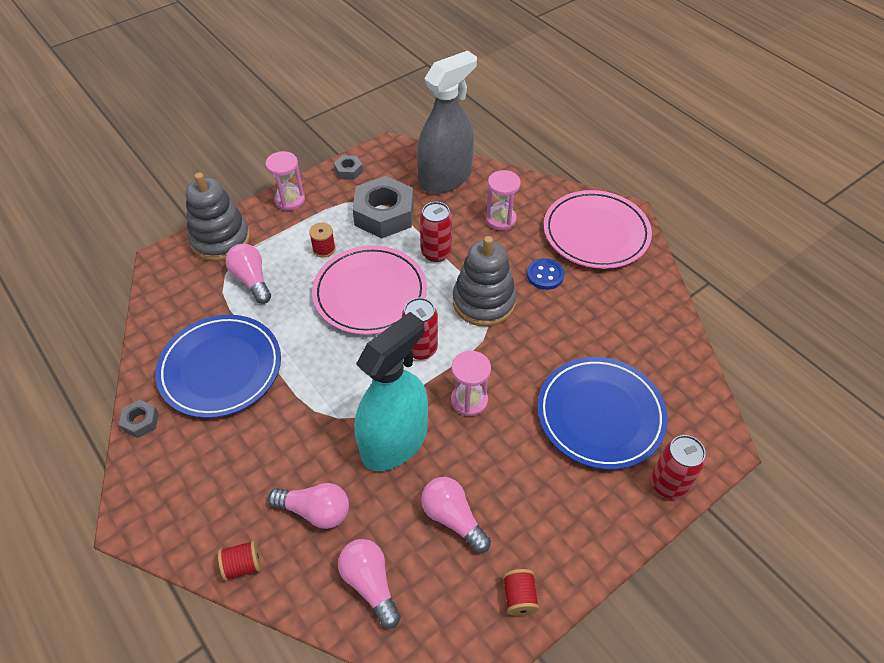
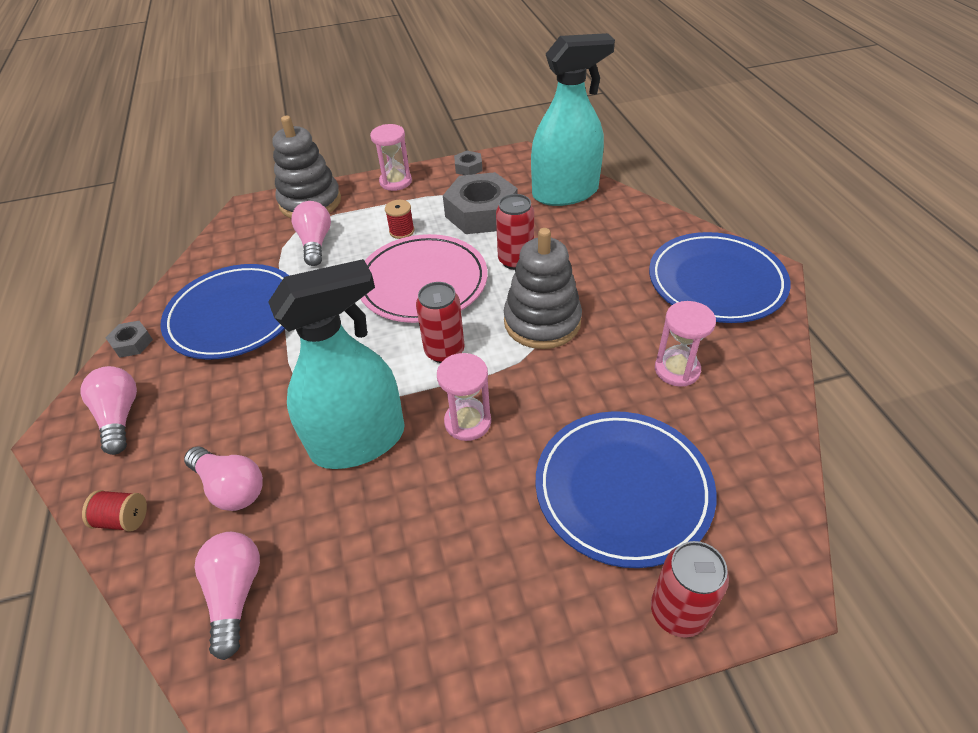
camera: 25 degrees right, 5 degrees down
grey spray bottle [417,51,477,194] -> turquoise spray bottle [531,33,615,206]
pink light bulb [421,477,491,553] -> pink light bulb moved to [81,366,137,455]
pink hourglass [486,170,521,230] -> pink hourglass moved to [655,301,716,387]
red spool [503,569,539,616] -> none
blue button [527,258,564,290] -> none
pink plate [544,190,652,269] -> blue plate [649,232,790,323]

